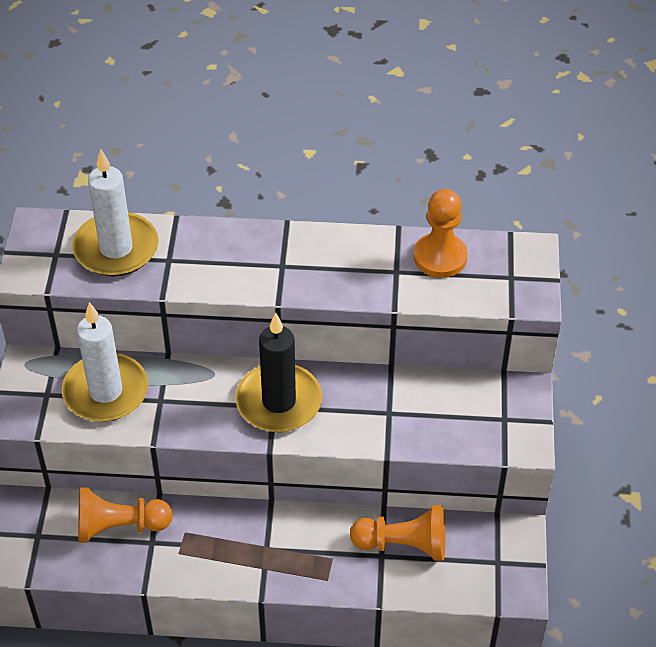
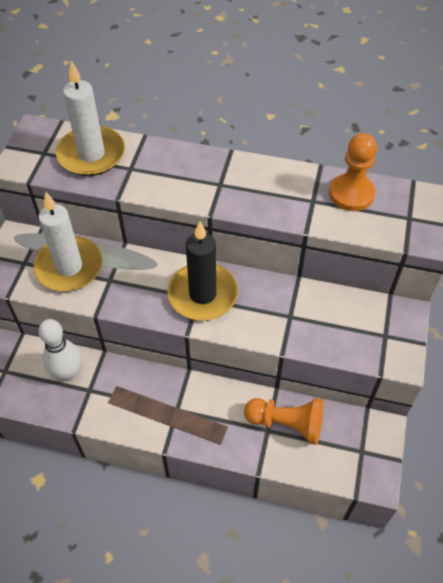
camera: 10 degrees right, 5 degrees up
orange pawn [78,487,173,543] -> white bowling pin [38,319,81,381]

